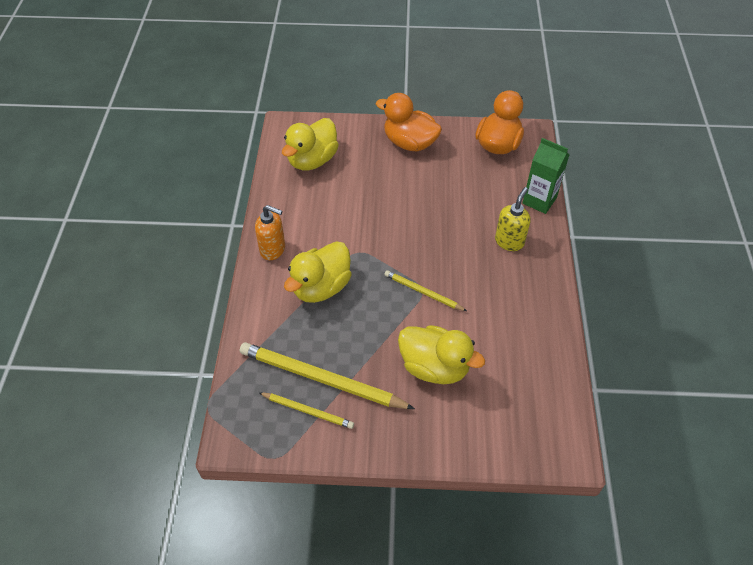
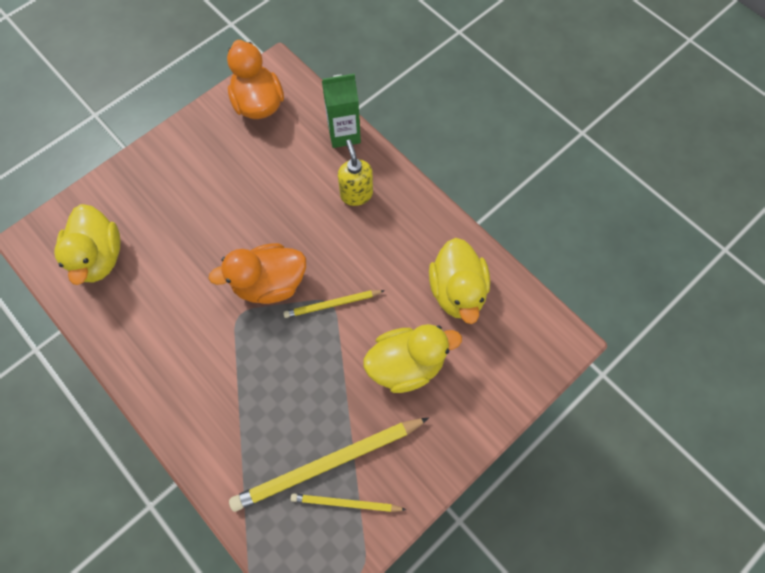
camera: 45 degrees left, 15 degrees up
orange soap dispenser [255,205,285,260] -> none
yellow pencil [259,392,354,429] -> yellow pencil turned 150 degrees counterclockwise [291,493,407,512]
yellow duck [284,241,352,303] -> yellow duck moved to [429,238,490,324]
orange duck [376,93,442,151] -> orange duck moved to [208,243,306,304]

